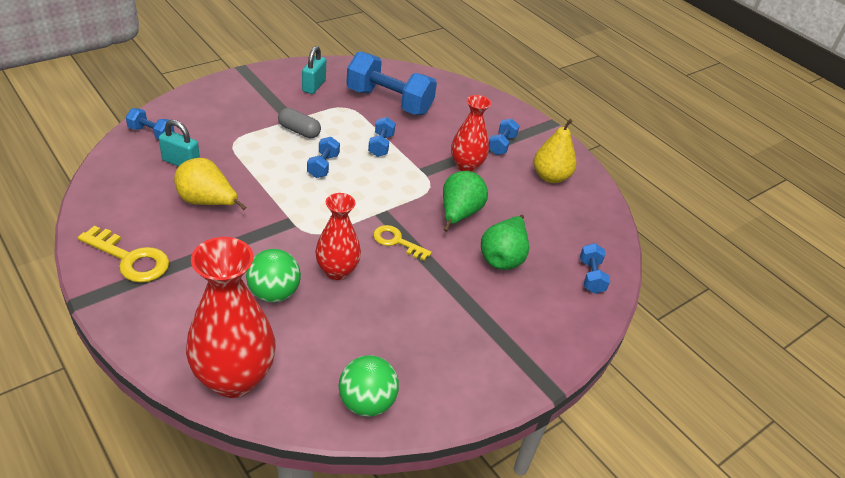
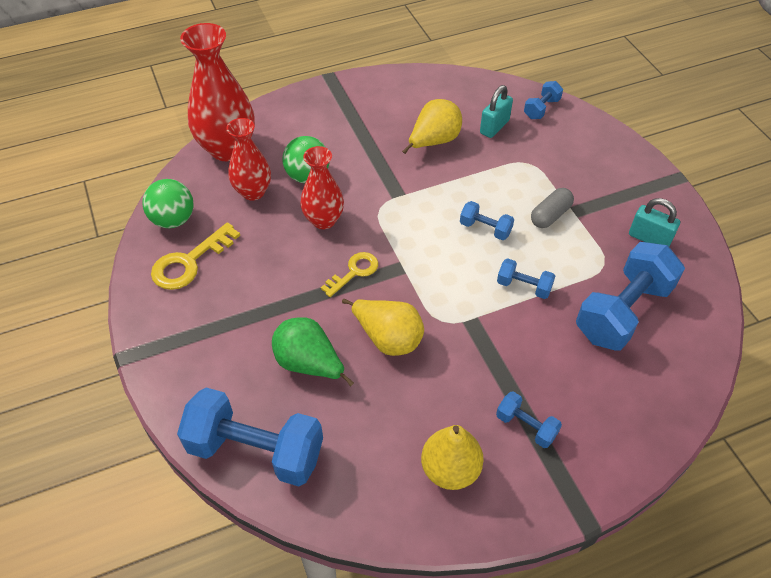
camera: 110 degrees right, 10 degrees up
yellow key [78,226,169,283] -> yellow key moved to [151,222,240,290]
green pear [443,171,488,232] -> yellow pear [342,299,424,356]
red vase [451,95,491,172] -> red vase moved to [227,118,271,200]
blue dumbbell [580,243,610,294] -> blue dumbbell [177,387,323,486], size x2.11

